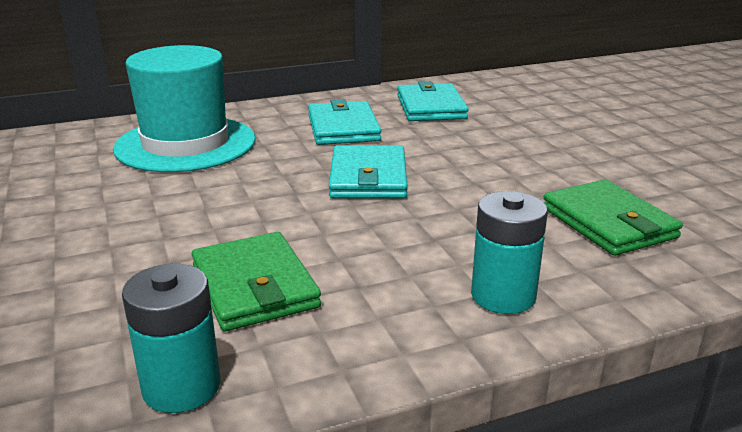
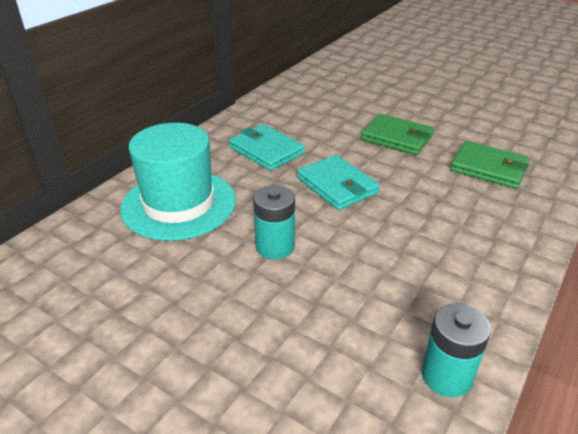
camera: 35 degrees left, 10 degrees up
green wallet [192,232,321,331] -> green wallet moved to [361,114,434,155]
turquoise wallet [397,81,469,121] -> none
turquoise battery [471,191,548,314] -> turquoise battery moved to [253,185,295,259]

